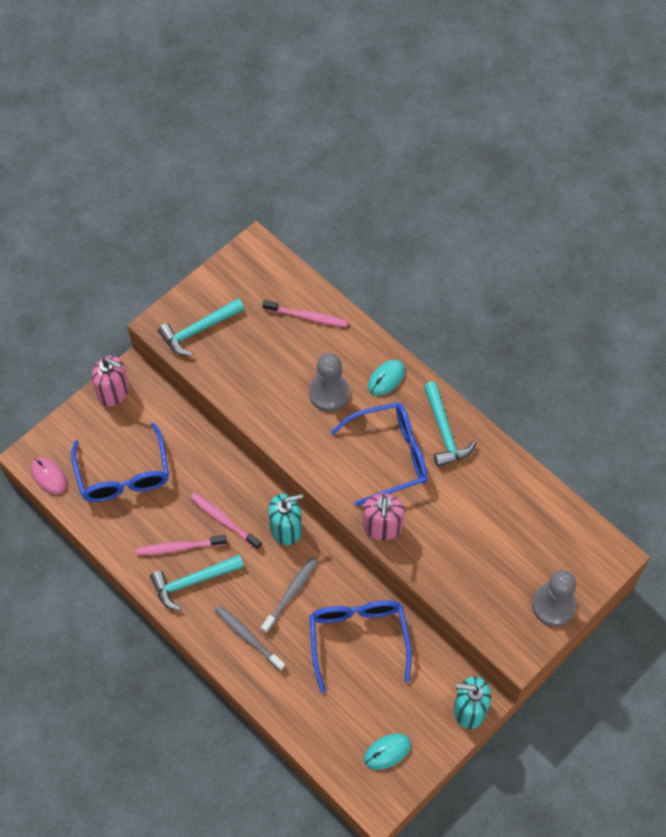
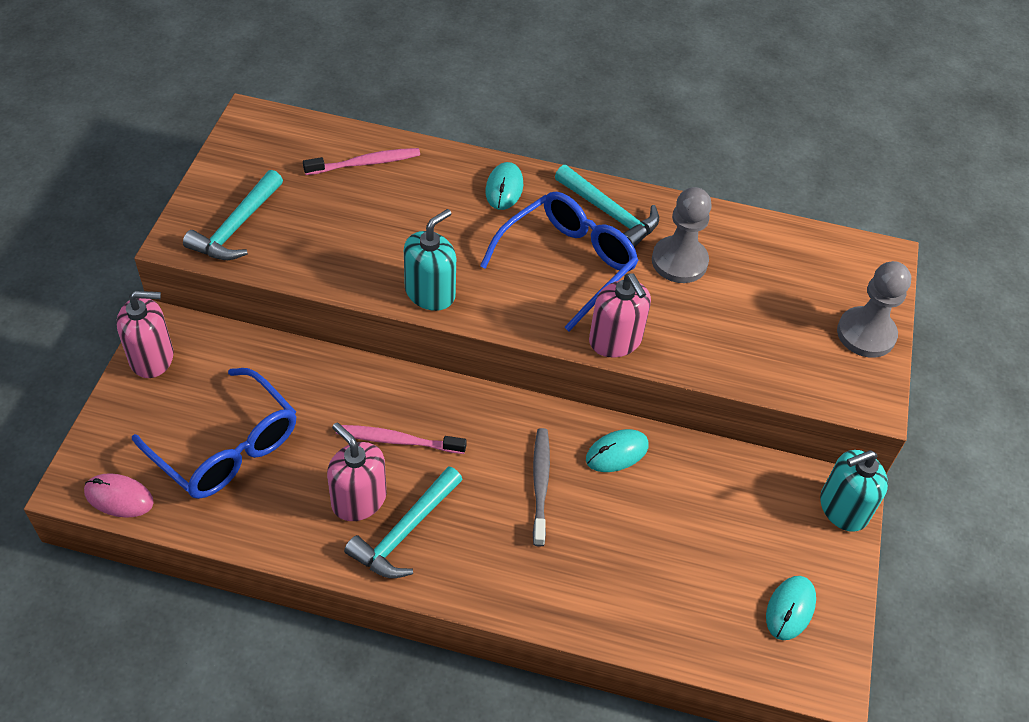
camera: 35 degrees left, 10 degrees down
pink toothbrush [136,535,227,555] -> pink soap dispenser [327,423,387,521]
grey toothbrush [215,605,286,672] -> none
turquoise soap dispenser [268,493,303,545] -> turquoise soap dispenser moved to [404,209,456,311]
grey pawn [309,353,350,412] -> grey pawn moved to [652,187,712,283]
blue glasses [310,600,412,693] -> none
none -> turquoise mouse [586,429,649,472]

